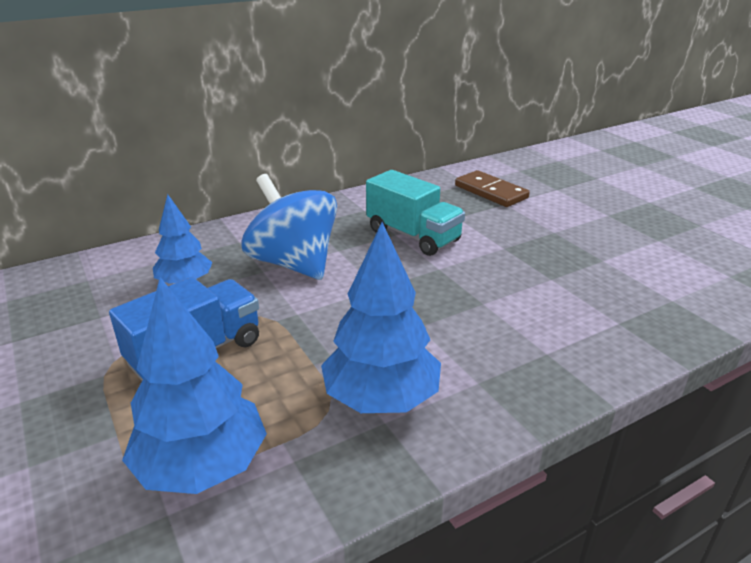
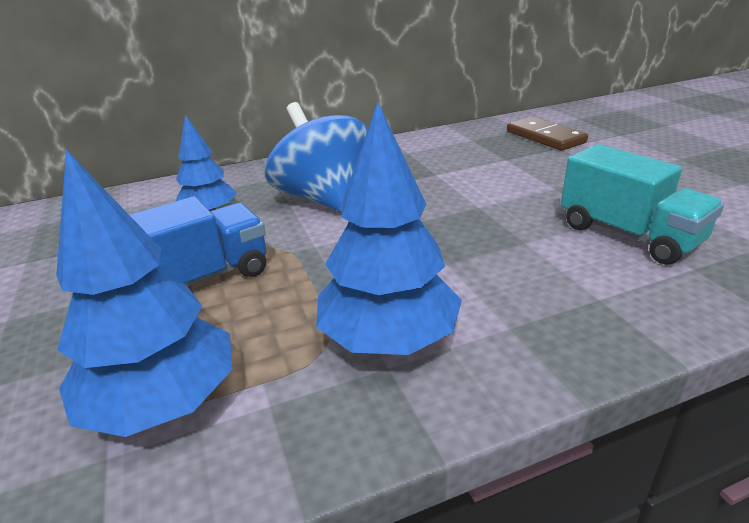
camera: 10 degrees right, 0 degrees up
turquoise truck [366,170,465,256] -> turquoise truck moved to [561,144,724,265]

